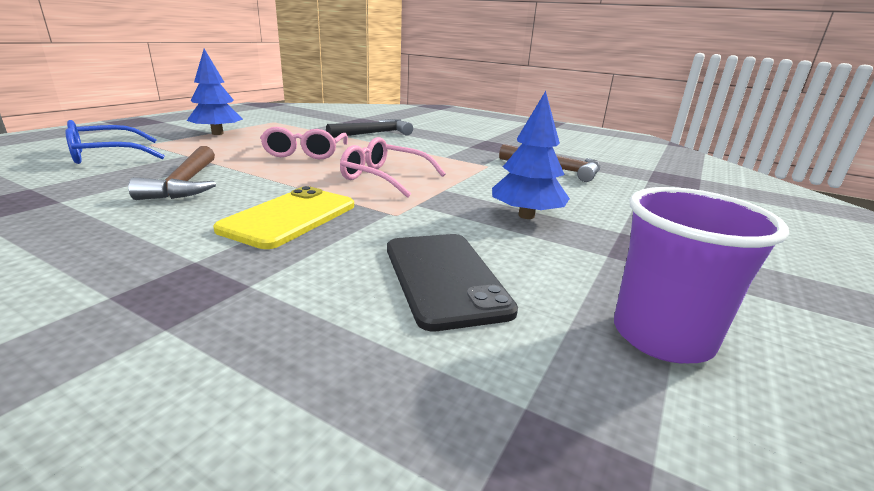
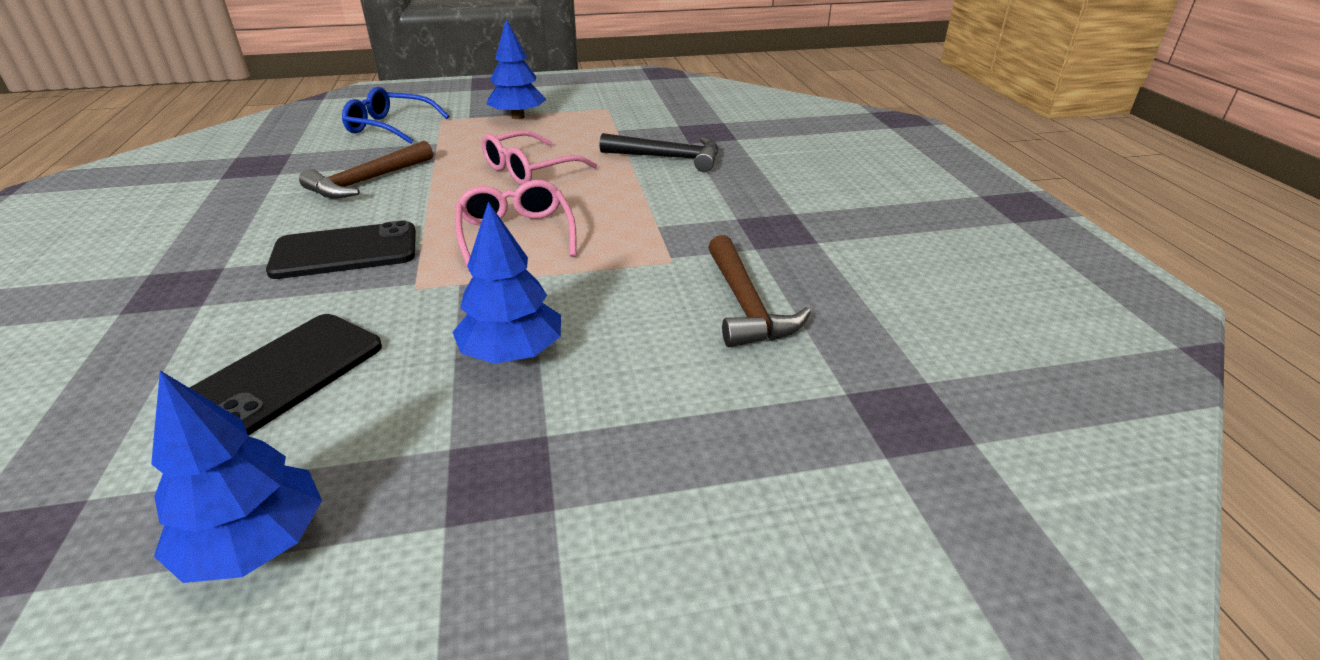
camera: 50 degrees right, 10 degrees up
yellow phone [213,186,354,249] -> black phone [266,220,416,279]
purple cup [614,187,789,363] -> blue tree [151,371,322,583]

